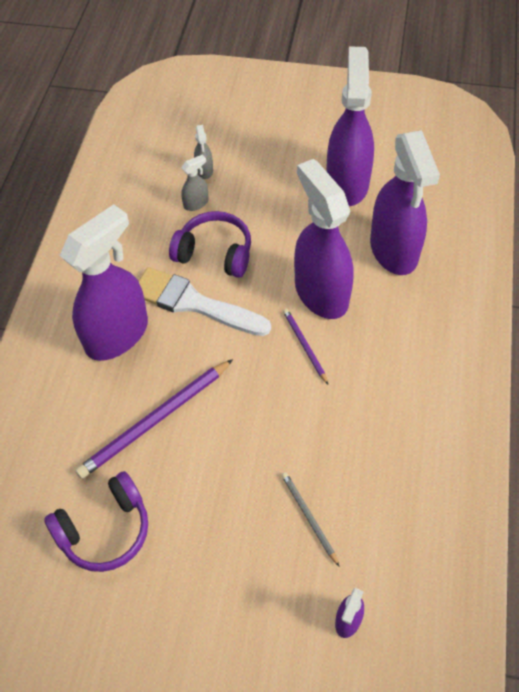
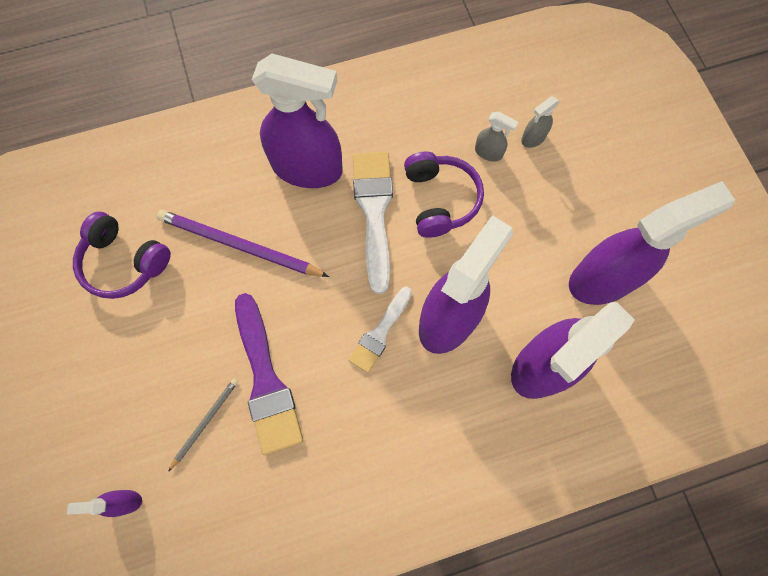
camera: 60 degrees right, 15 degrees up
purple pencil [283,309,328,384] -> white brush [348,287,412,373]
none -> purple brush [235,293,303,455]

